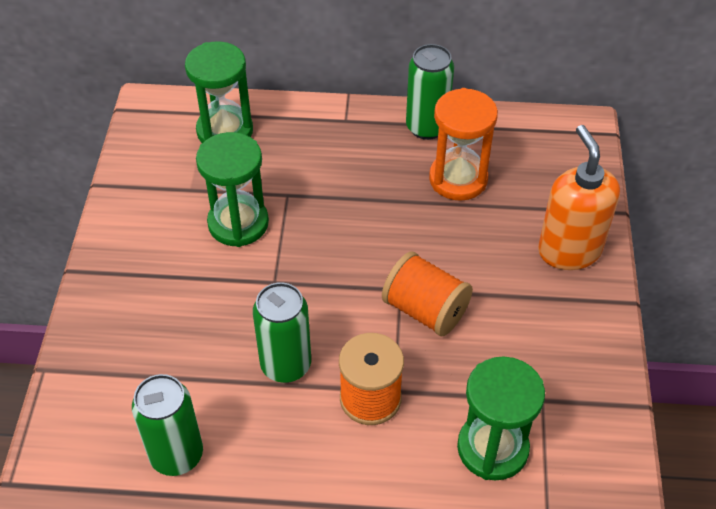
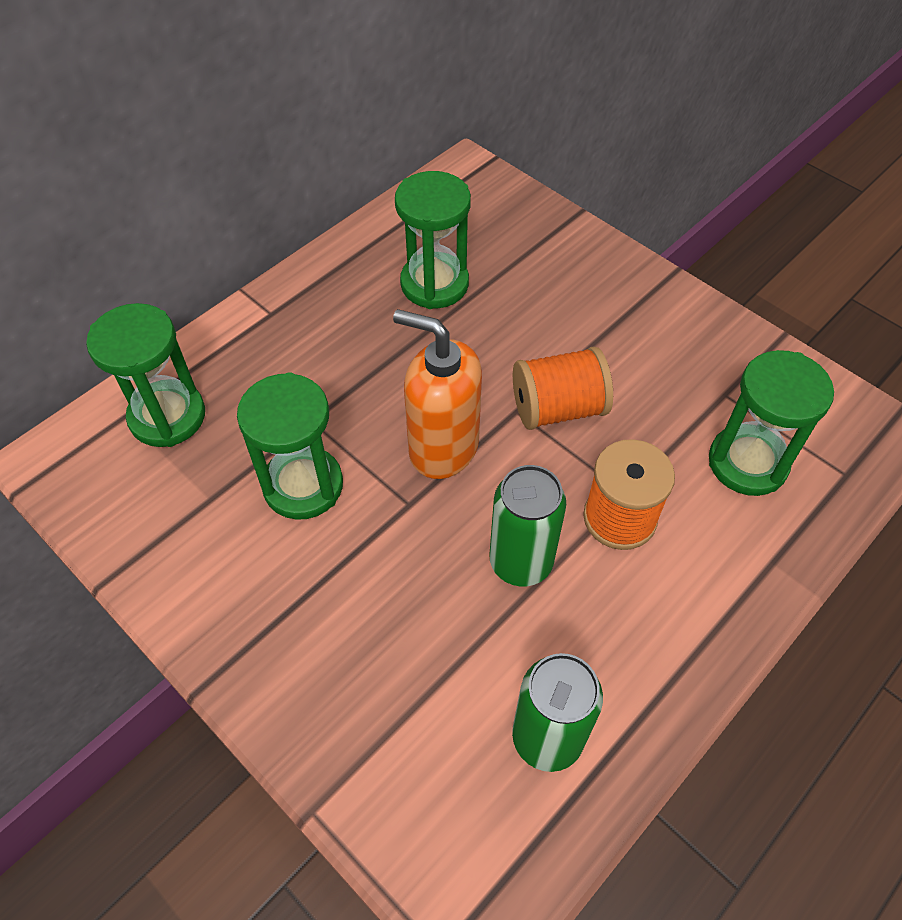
camera: 50 degrees left, 5 degrees up
green can [406,44,454,140] -> none
orange hourglass [429,88,498,201] -> green hourglass [395,171,471,309]
orange soap dispenser [538,125,620,270] -> orange soap dispenser moved to [393,309,482,479]

